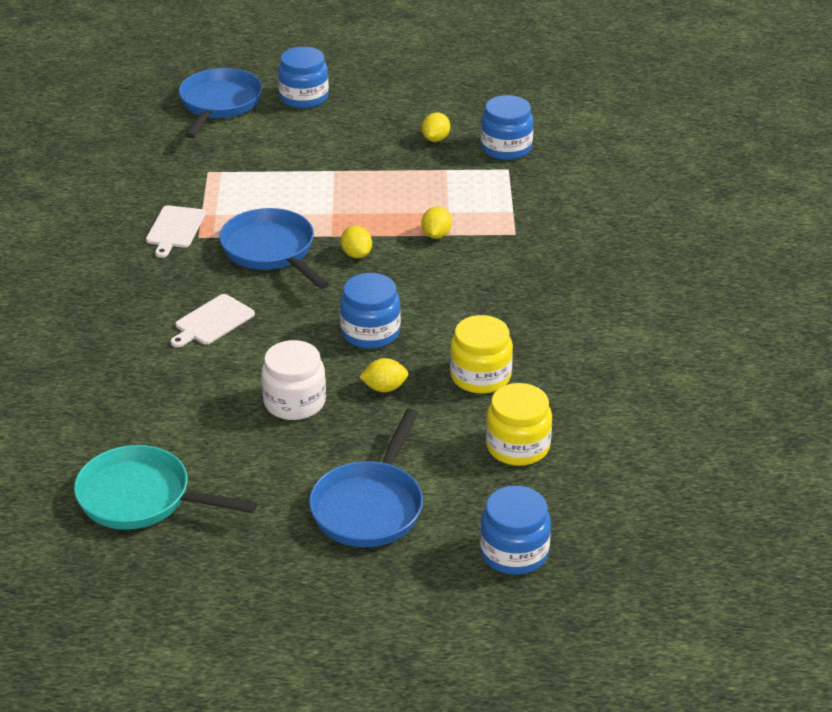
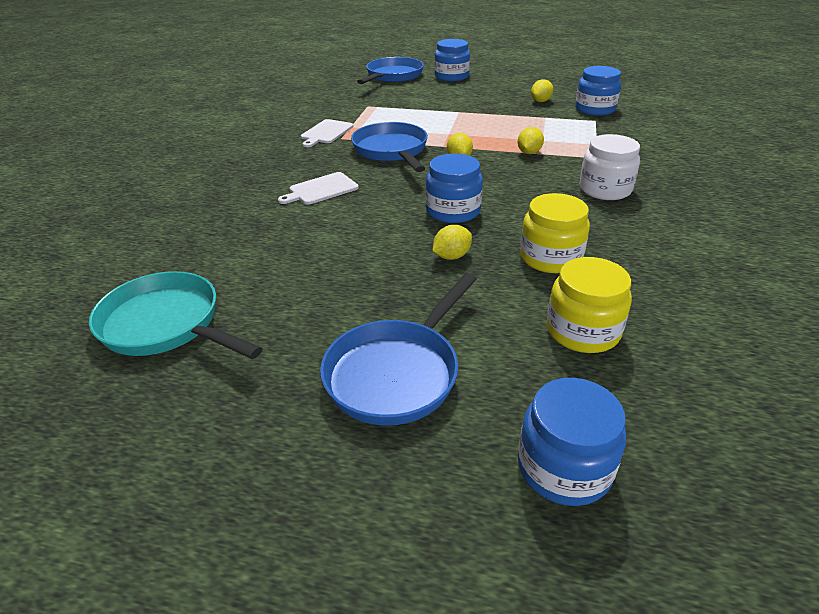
camera: 15 degrees right, 0 degrees up
white jar [261,340,326,420] -> white jar moved to [579,134,640,200]
yellow lemon [359,358,409,392] -> yellow lemon turned 45 degrees counterclockwise [433,225,472,260]

